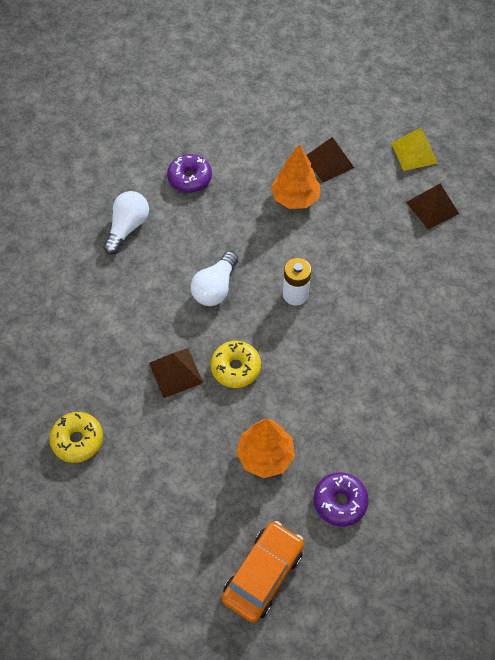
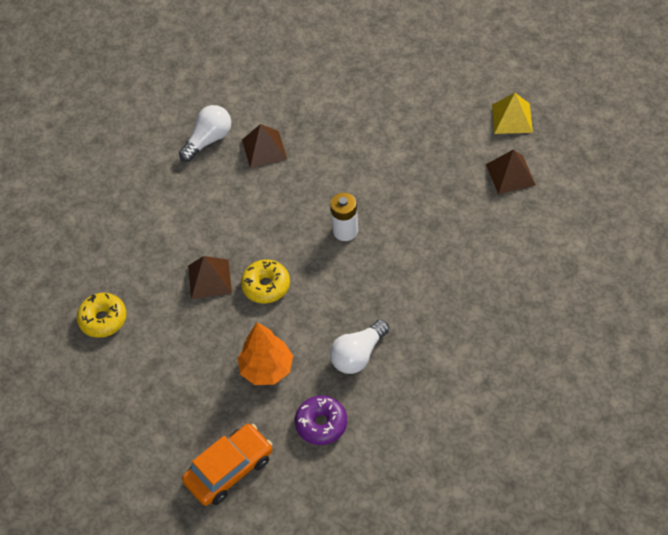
camera: 20 degrees right, 5 degrees down
purple donut [167,154,212,193] -> none
white light bulb [191,251,238,306] -> white light bulb moved to [330,319,389,374]
orange tree [271,144,320,209] -> none
brown pyramid [306,137,354,182] -> brown pyramid moved to [242,124,287,168]

